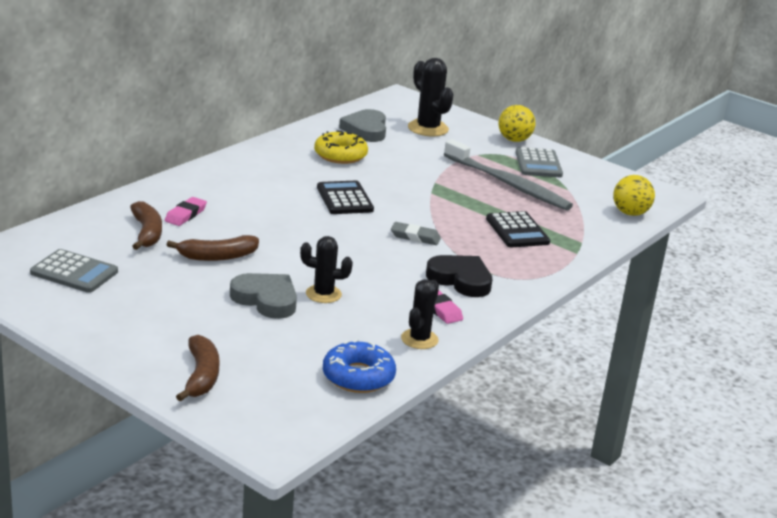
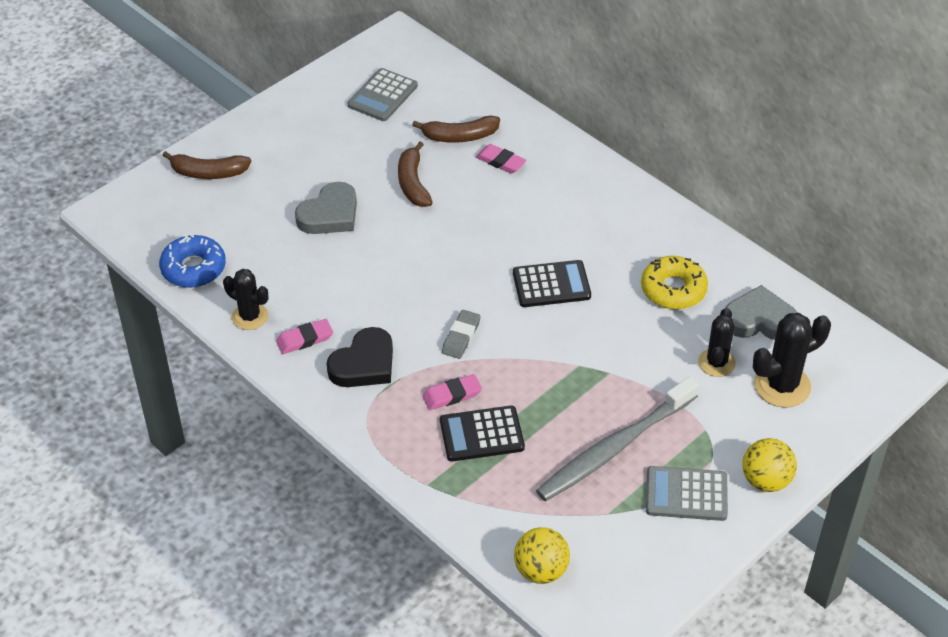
camera: 100 degrees right, 20 degrees up
black cactus [300,236,353,303] -> black cactus moved to [698,308,736,377]
none -> pink eraser [423,374,482,410]

